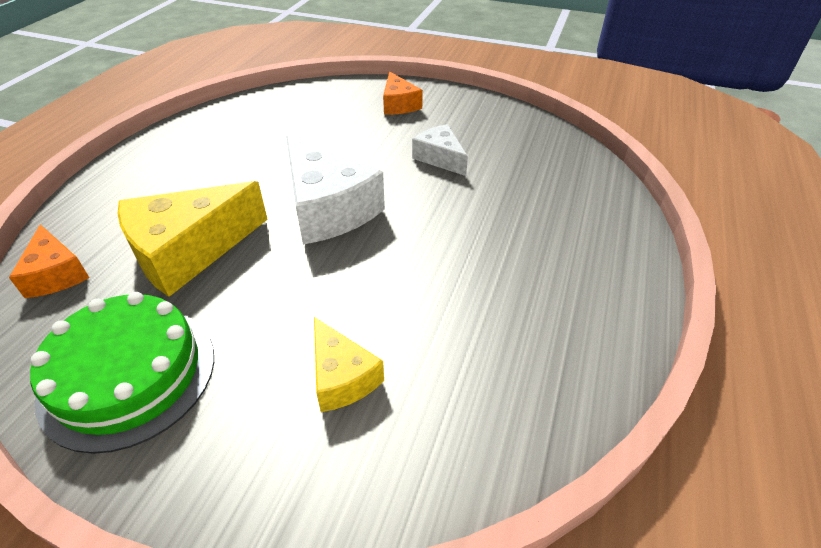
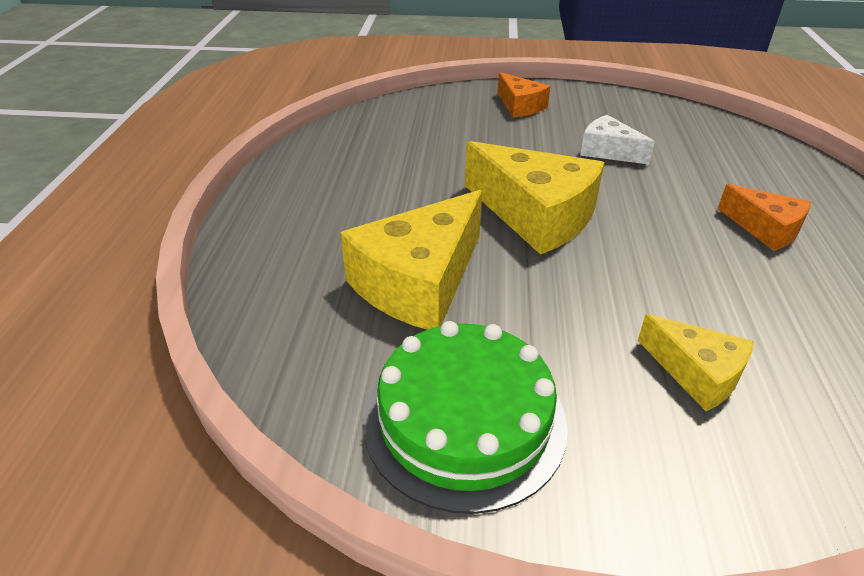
camera: 15 degrees left, 5 degrees down
orange cheese [9,225,90,298] -> orange cheese moved to [718,184,811,251]
white cheese [286,135,385,245] -> yellow cheese [465,141,604,255]

